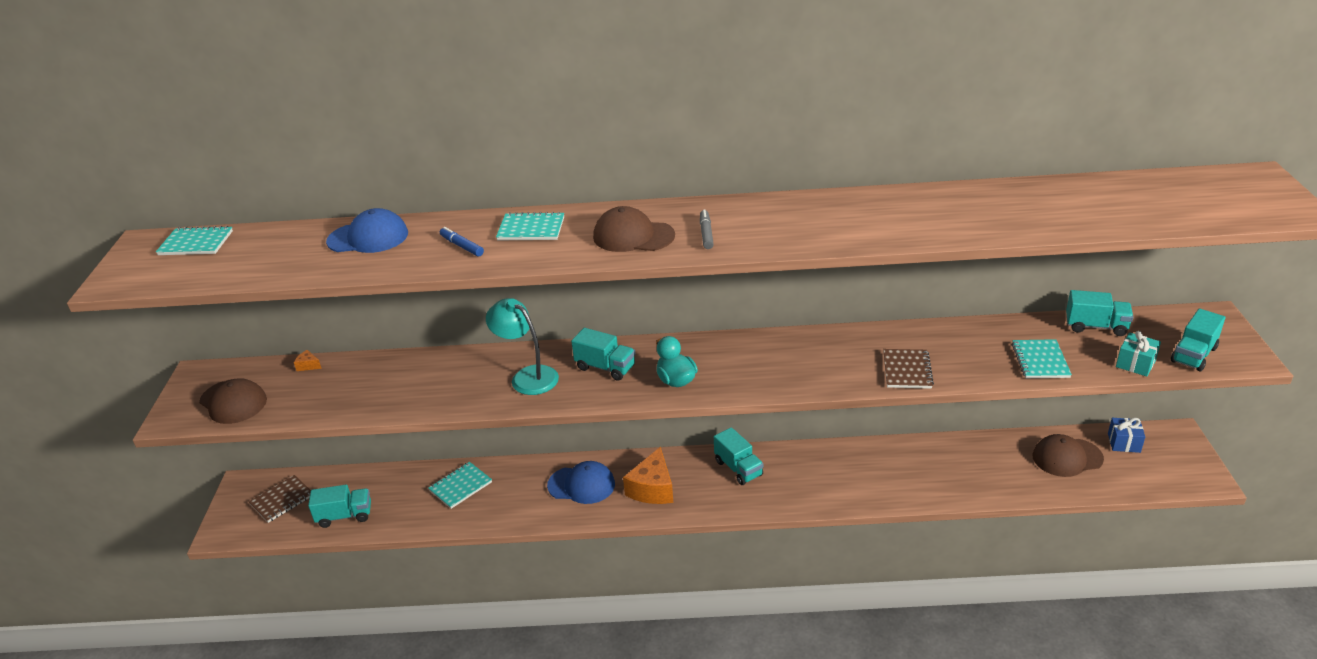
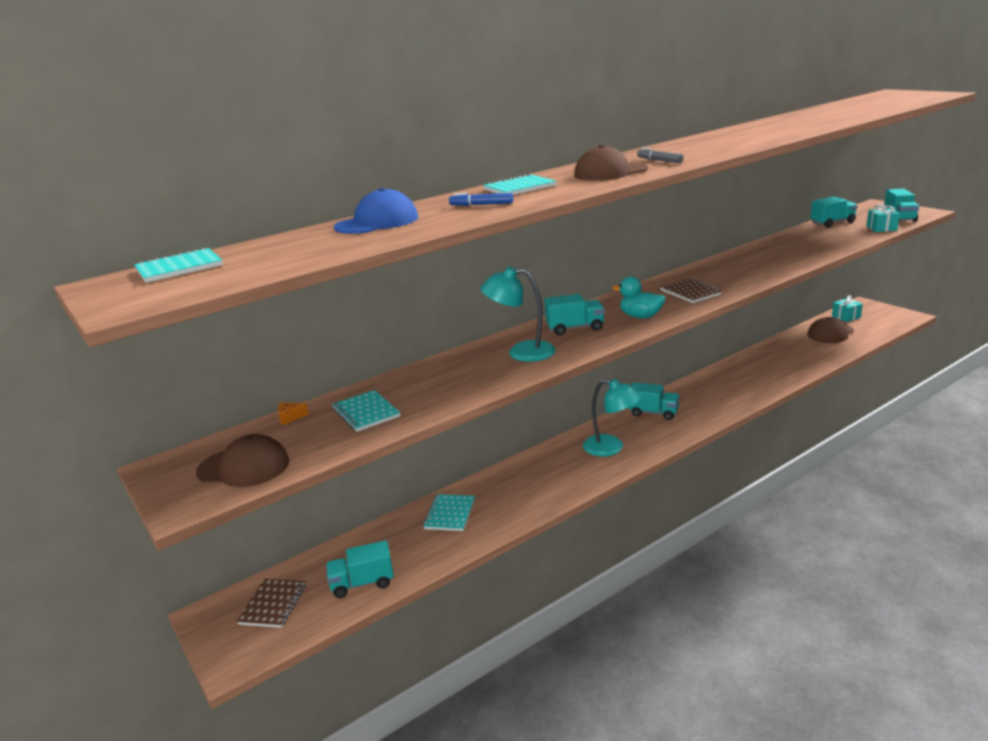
camera: 35 degrees left, 10 degrees down
turquoise truck [308,484,371,528] -> turquoise truck turned 150 degrees counterclockwise [326,540,394,598]
blue cap [547,461,615,504] -> none
orange cheese [623,446,673,504] -> turquoise lamp [583,379,641,456]
brown notebook [883,349,934,389] -> brown notebook moved to [661,278,722,303]
turquoise notebook [1012,339,1072,378] -> turquoise notebook moved to [332,390,401,432]
blue gift [1108,418,1145,453] -> turquoise gift [832,296,863,322]

